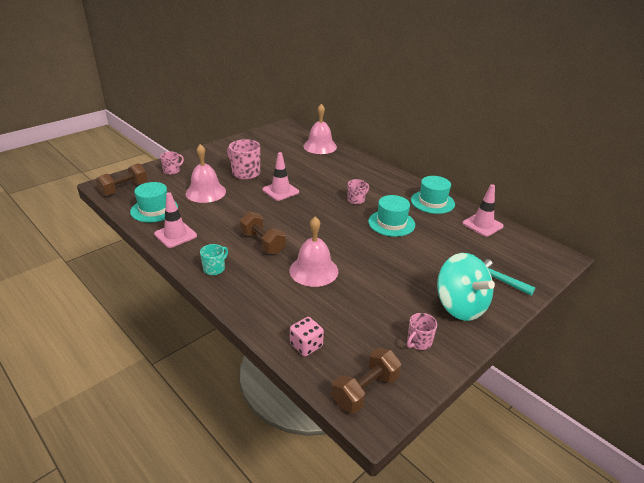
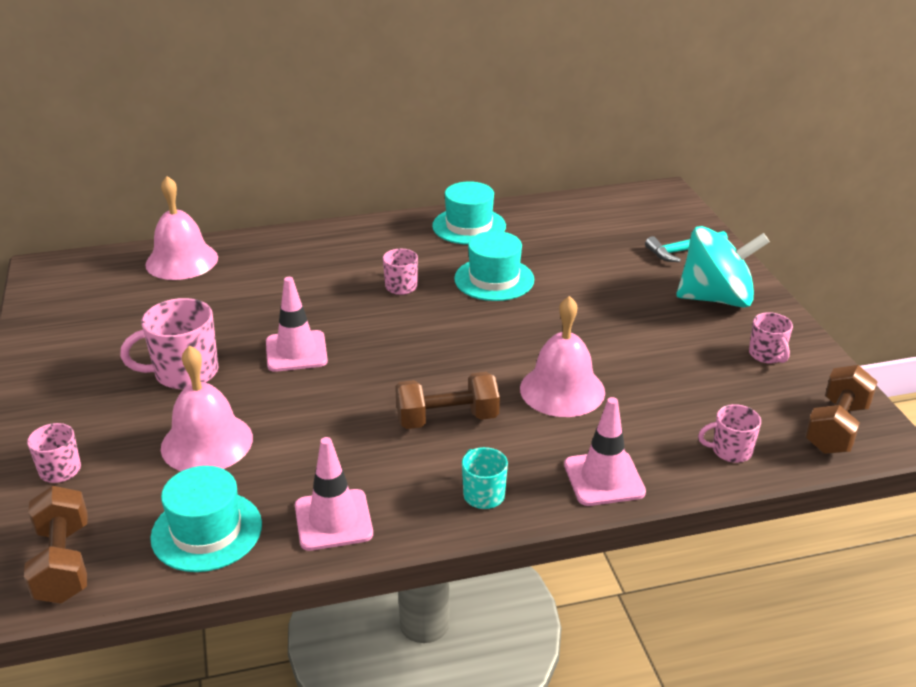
camera: 60 degrees left, 0 degrees up
pink dice [290,317,324,356] -> pink mug [698,404,761,463]
brown dumbbell [332,348,401,414] -> brown dumbbell turned 45 degrees clockwise [805,365,878,454]
pink traffic cone [462,184,504,237] -> pink traffic cone moved to [564,397,646,506]

